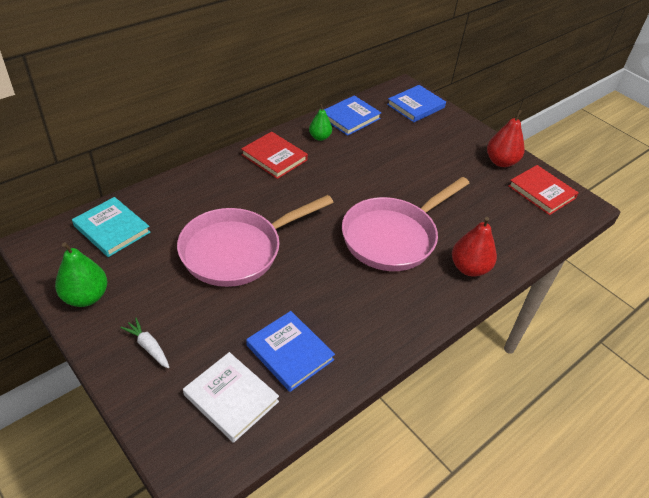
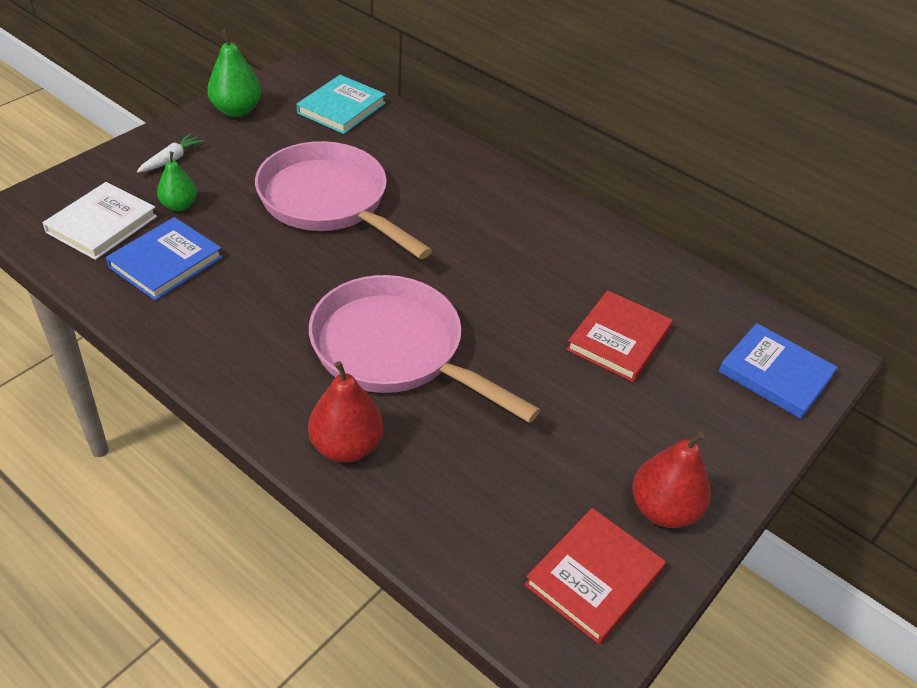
camera: 80 degrees right, 0 degrees up
red book [241,132,308,179] -> red book moved to [566,290,673,382]
green pear [309,104,332,141] -> green pear moved to [157,152,197,211]
blue book [324,95,381,136] -> none

